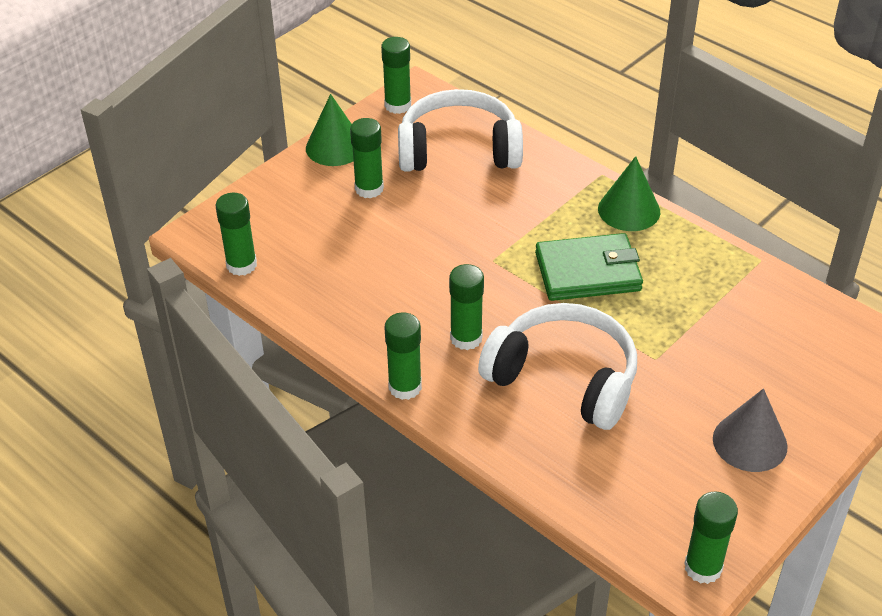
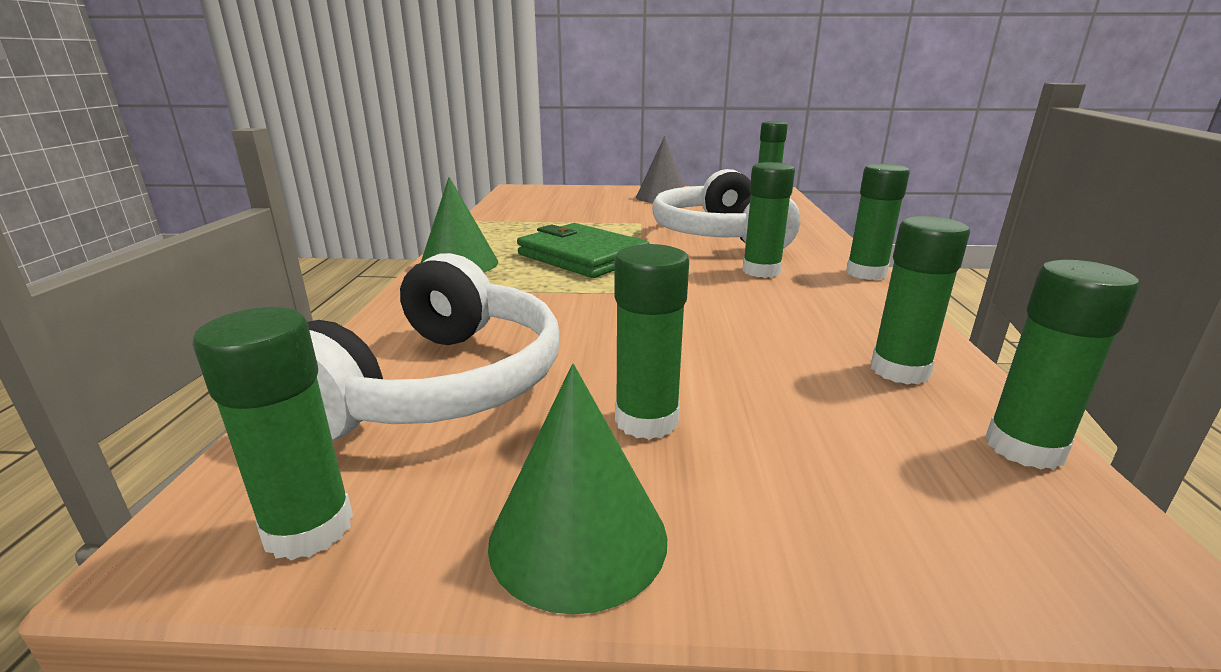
camera: 130 degrees left, 20 degrees down
white headphones [398,89,523,172] -> white headphones turned 120 degrees counterclockwise [307,253,559,440]
none -> green glue stick [871,216,970,384]

